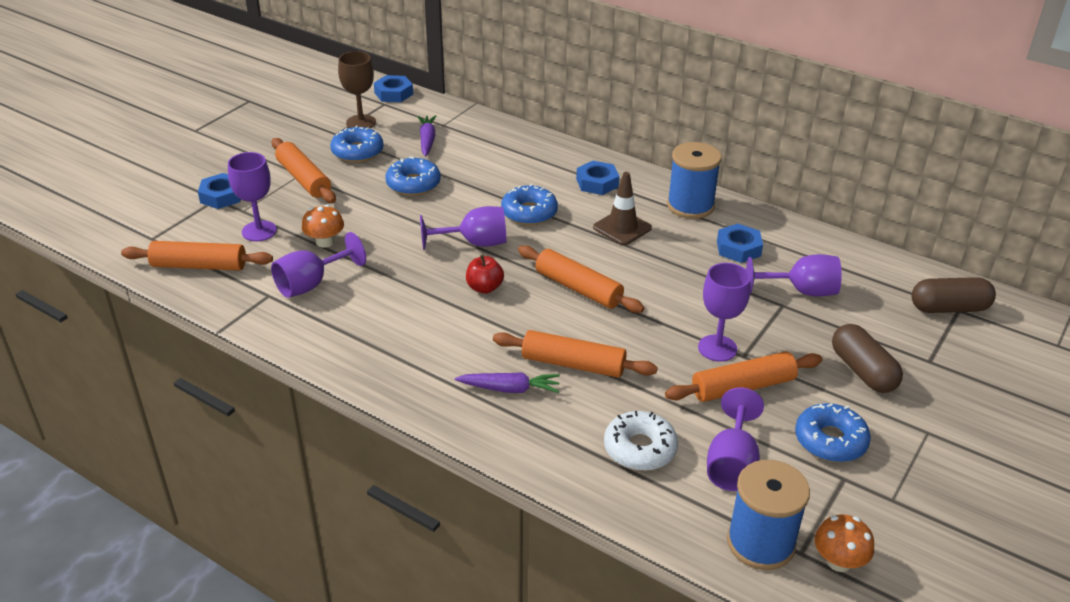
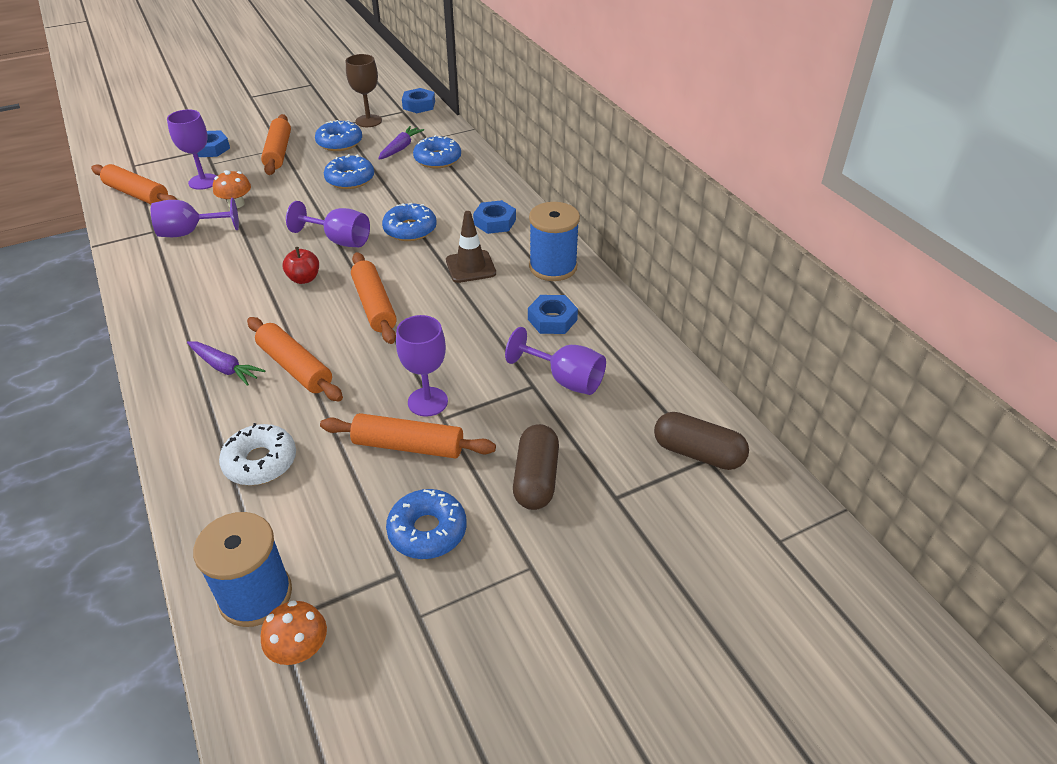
camera: 30 degrees right, 5 degrees up
purple goblet [707,387,764,491] -> none
none -> blue donut [413,135,461,168]

